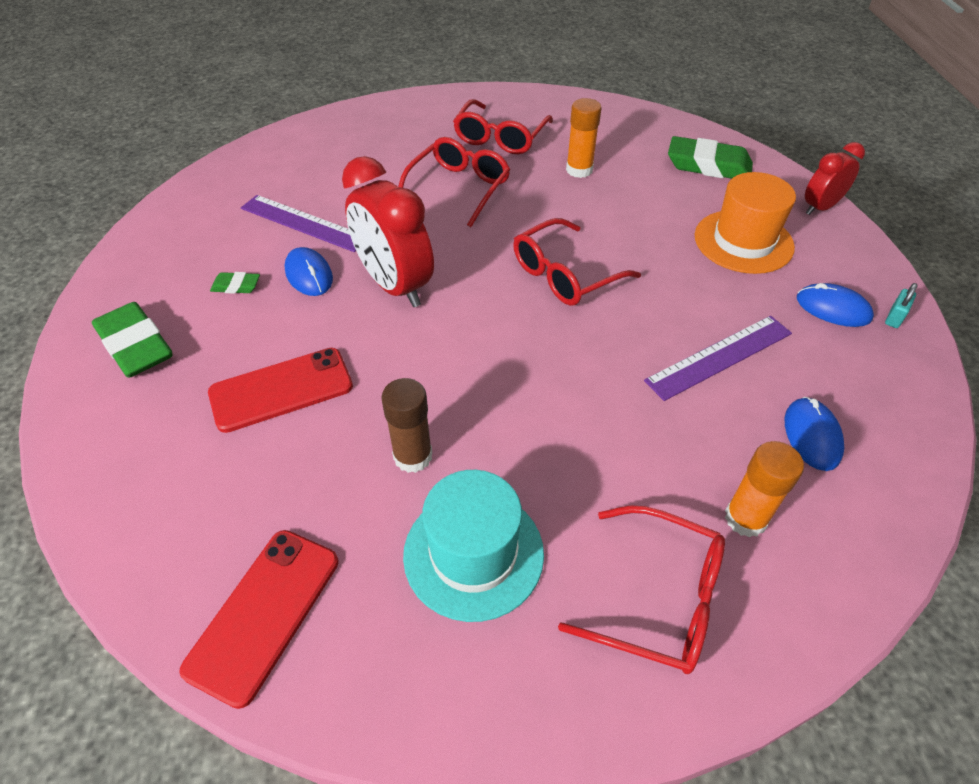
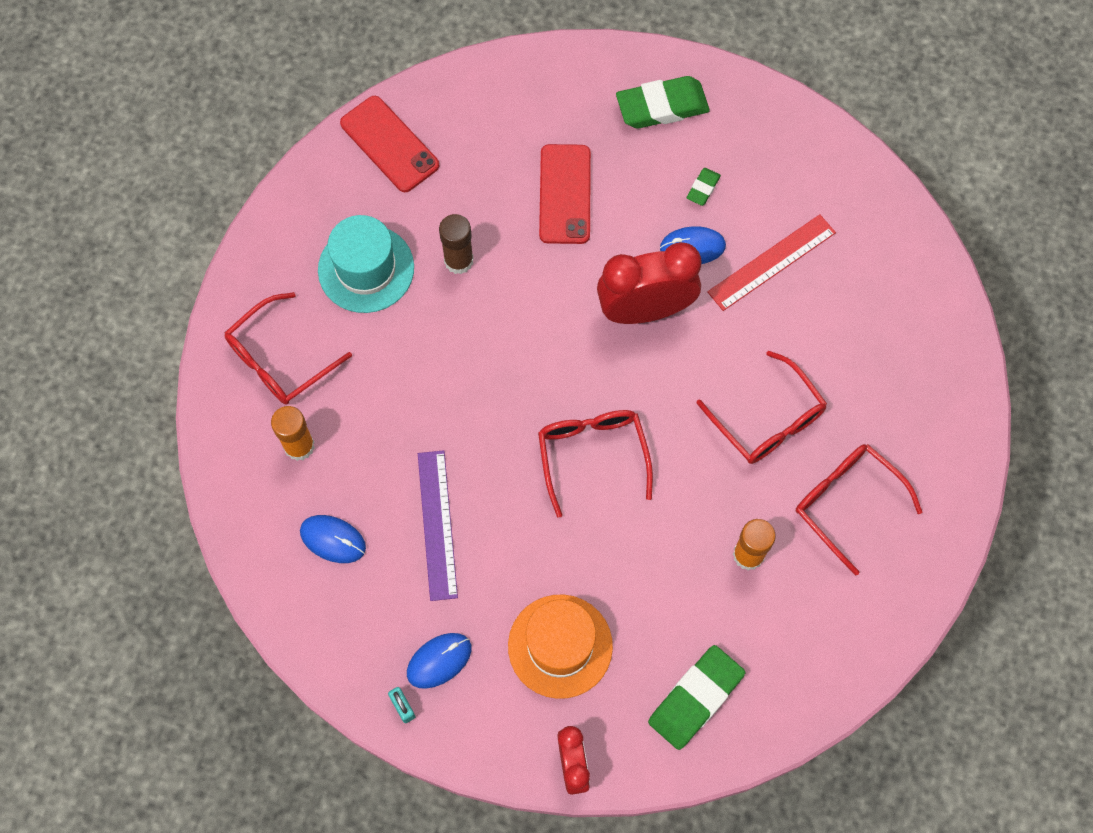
camera: 115 degrees right, 20 degrees up
purple ruler [241,195,356,252] -> red ruler [707,214,836,311]

